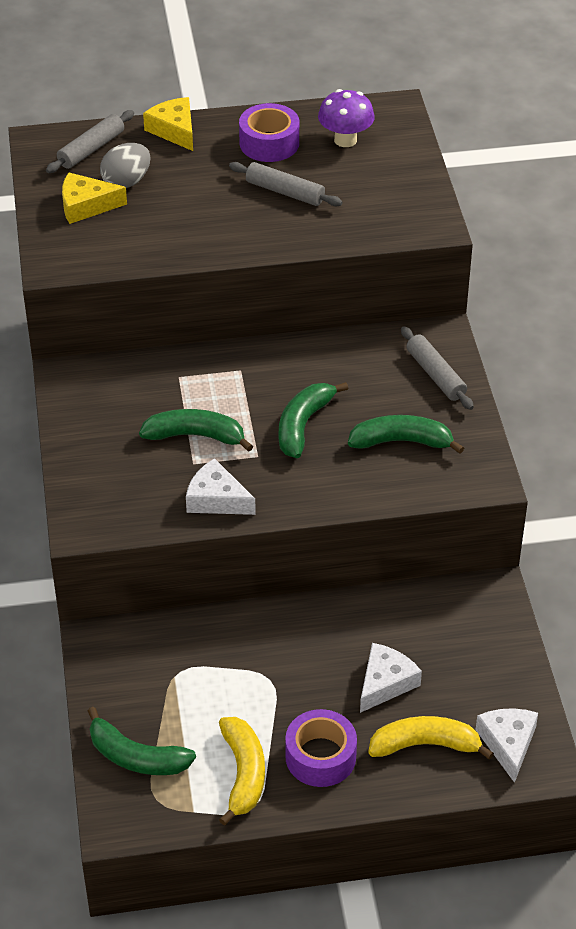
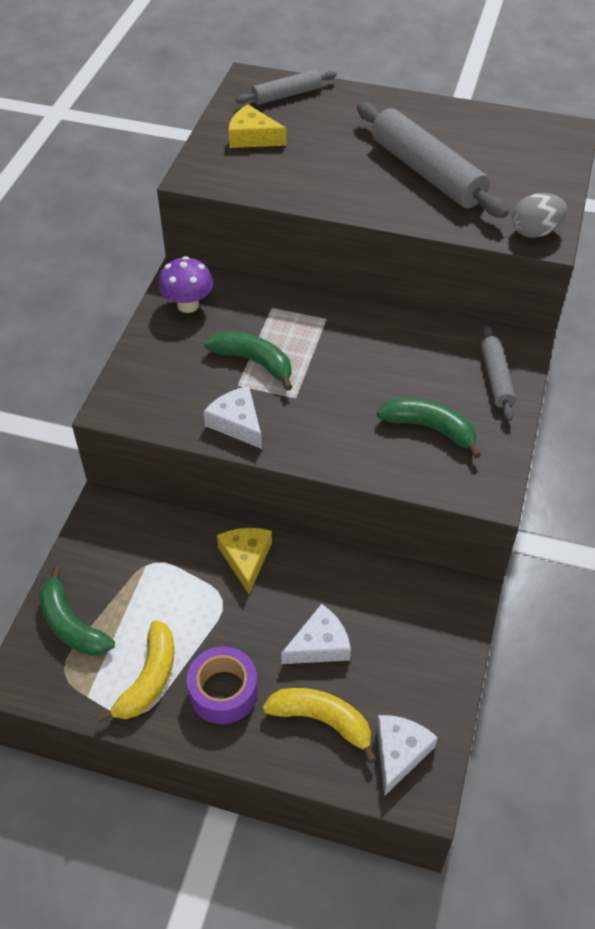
camera: 25 degrees right, 5 degrees up
grey egg [100,143,151,188] -> grey egg moved to [512,193,567,238]
yellow cheese [143,97,193,151] -> yellow cheese moved to [217,528,272,594]
grey rolling pin [229,162,343,206] -> grey rolling pin [357,102,509,218], size x1.85
purple tape [239,103,299,162] -> none
green banana [279,382,348,458] -> none
purple mushroom [318,89,375,147] -> purple mushroom moved to [158,256,213,313]

